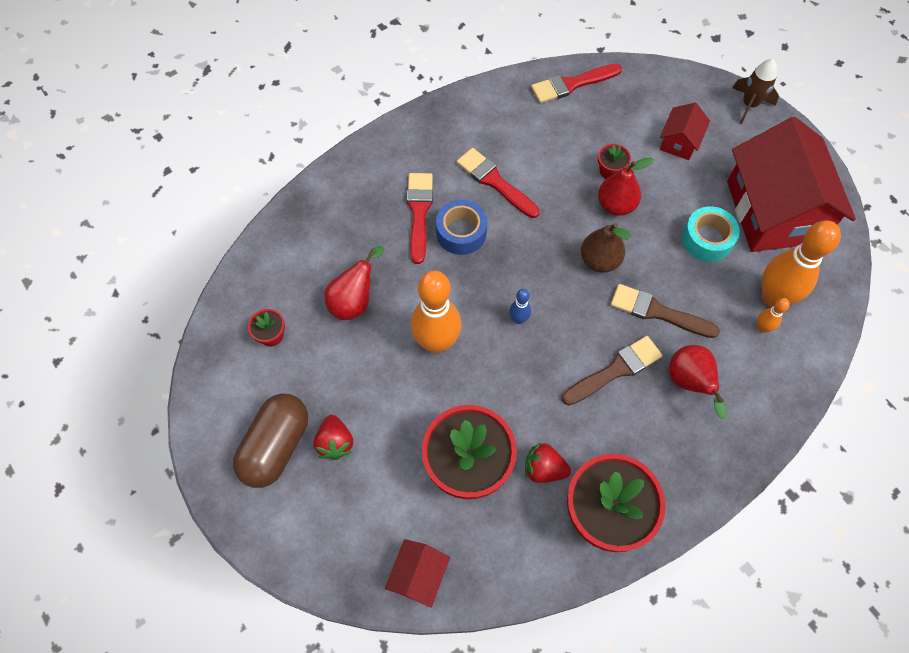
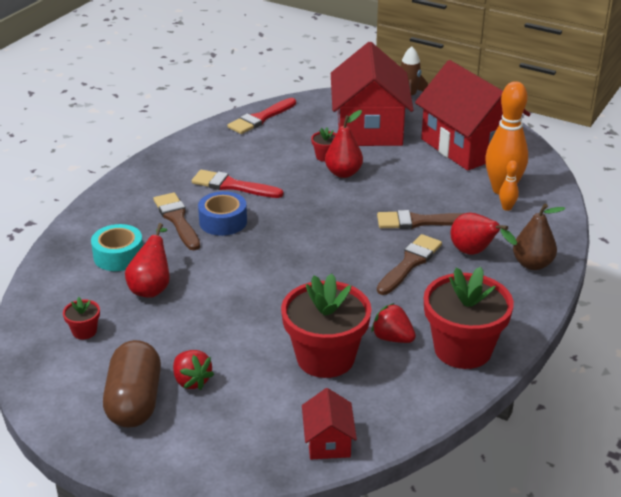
camera: 25 degrees left, 30 degrees down
red brush [407,173,433,264] -> brown brush [153,192,200,250]
orange bowling pin [411,271,461,353] -> none
blue bowling pin [509,289,531,324] -> none
red strawberry [525,442,571,483] -> red strawberry turned 45 degrees clockwise [371,303,416,343]
brown pear [581,223,631,273] -> brown pear moved to [513,204,565,270]
red house [660,103,710,160] -> red house [331,42,414,146], size x2.27
turquoise tape [682,206,740,262] -> turquoise tape moved to [91,224,143,271]

